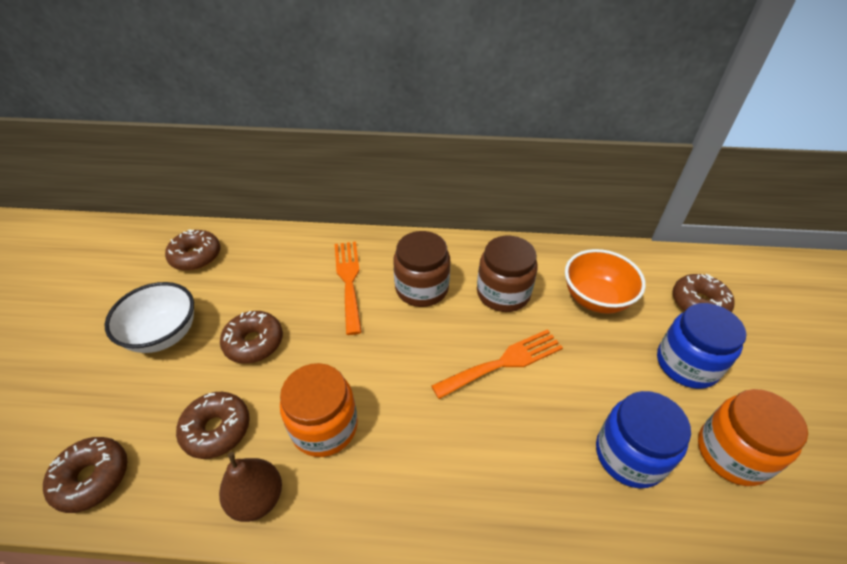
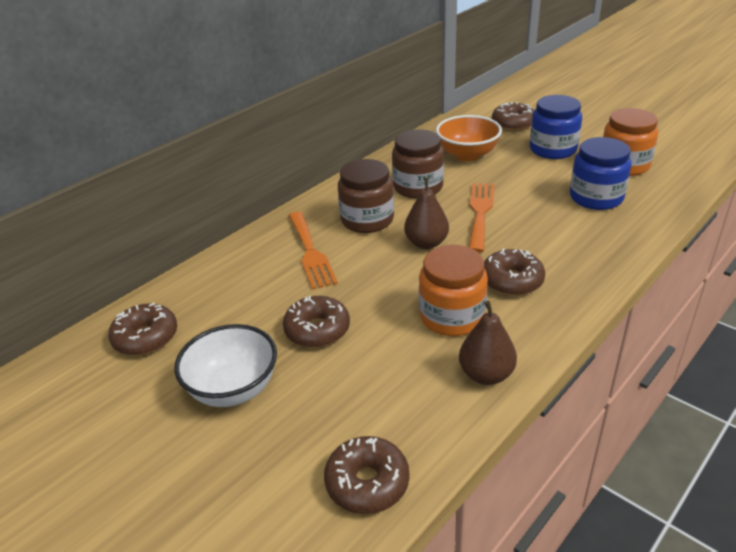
camera: 50 degrees left, 10 degrees down
brown donut [176,392,250,459] -> brown donut moved to [484,249,545,296]
orange fork [335,242,362,335] -> orange fork turned 135 degrees counterclockwise [288,212,338,290]
none -> brown pear [404,178,449,249]

